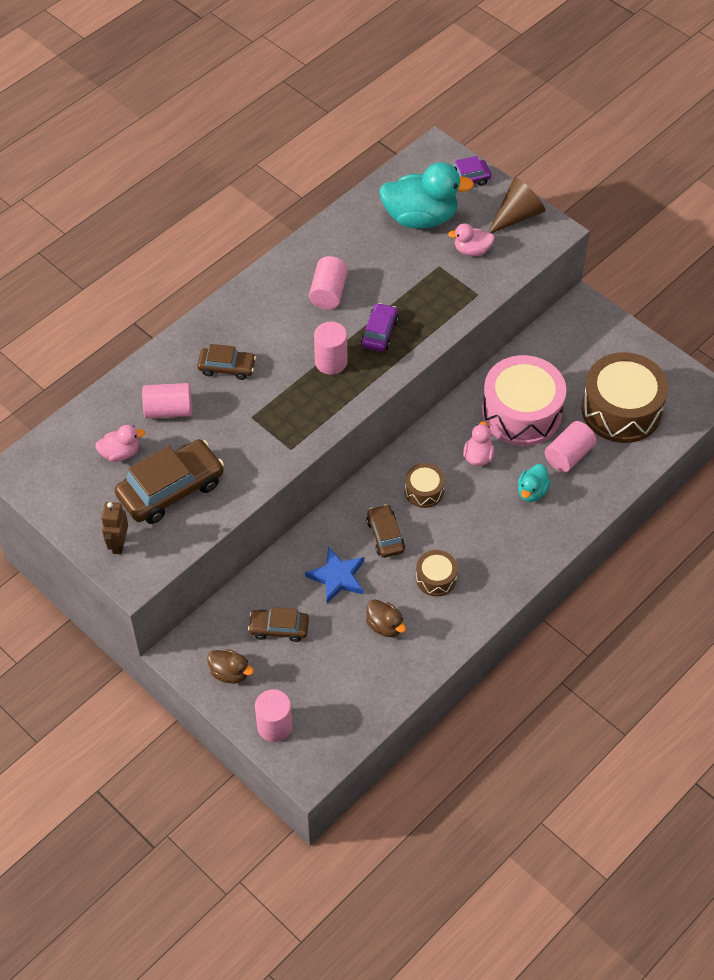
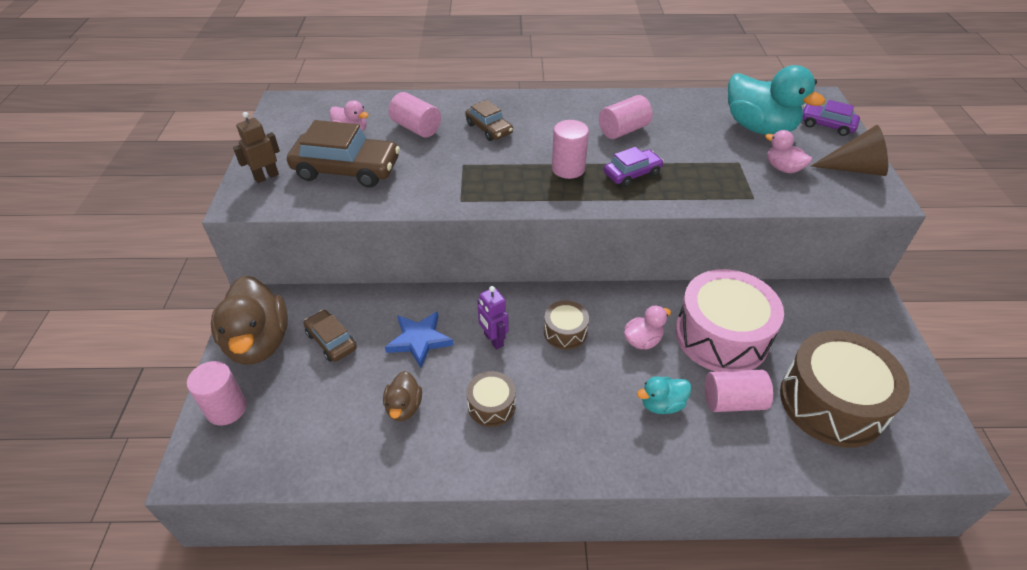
camera: 45 degrees right, 10 degrees down
brown duck [207,649,254,684] -> brown duck [211,276,288,365], size x2.02
brown car [366,504,405,558] -> purple robot [478,286,508,350]

